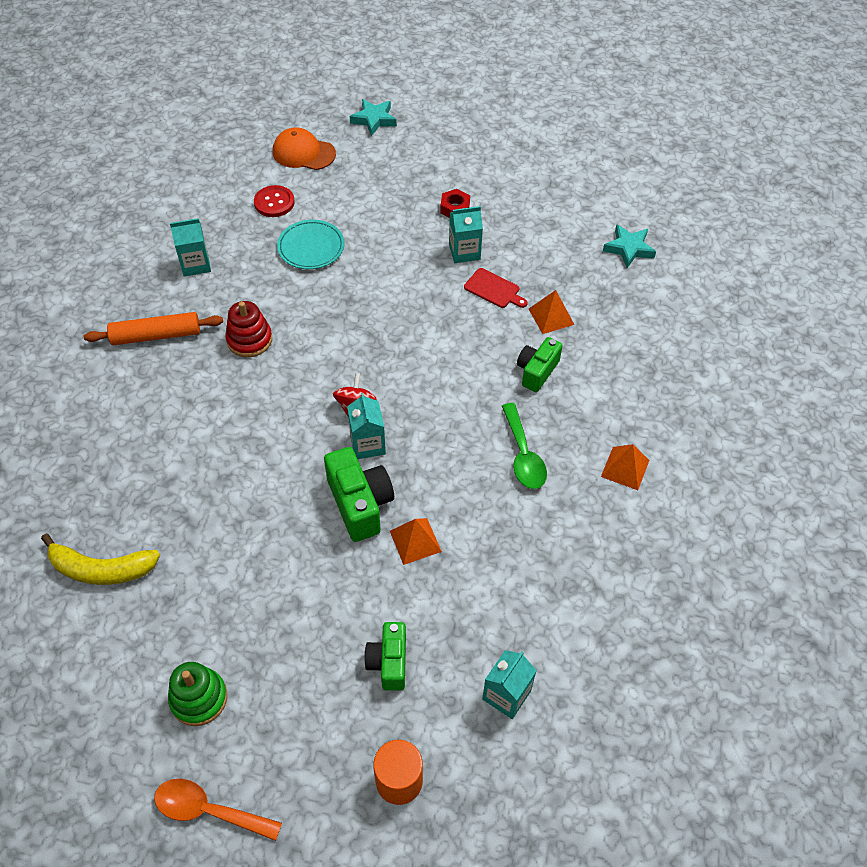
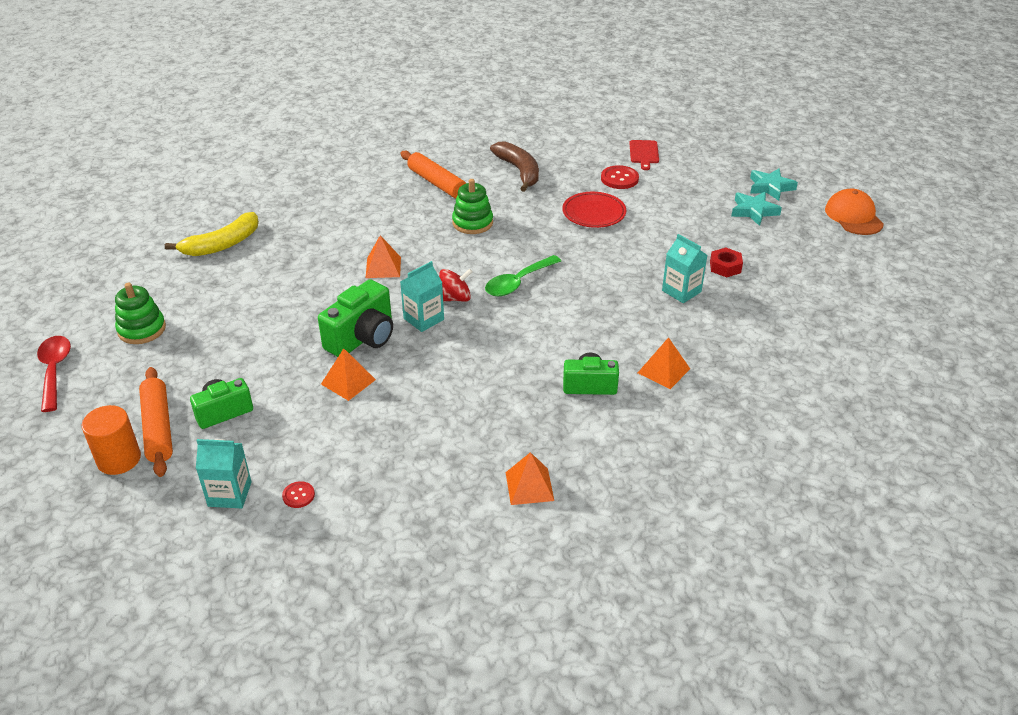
camera: 60 degrees right, 15 degrees down
yellow banana [41,533,160,585] -> yellow banana turned 105 degrees counterclockwise [165,212,259,256]
orange spoon [154,779,282,841] -> red spoon [37,336,71,412]
turquoise carton [170,218,211,277] -> brown banana [490,141,539,192]
red stacking toy [225,301,272,357] -> green stacking toy [452,179,493,234]
orange cap [273,127,336,170] -> orange cap moved to [825,189,884,235]
turquoise plate [277,220,344,269] -> red plate [562,192,626,228]
red cutting board [464,268,528,308] -> red cutting board moved to [629,140,659,170]
green spoon [502,403,547,489] -> green spoon moved to [485,255,561,296]
turquoise star [603,224,656,268] -> turquoise star moved to [731,192,782,226]
none -> orange rolling pin [139,367,173,477]
none -> red button [282,481,315,508]
none -> orange pyramid [366,235,401,278]

